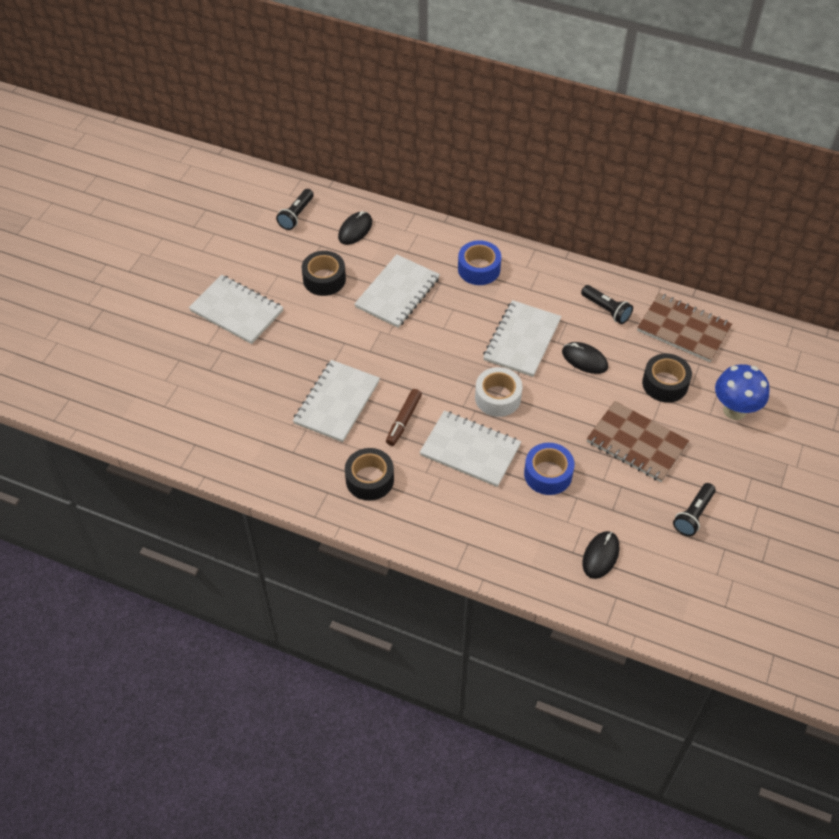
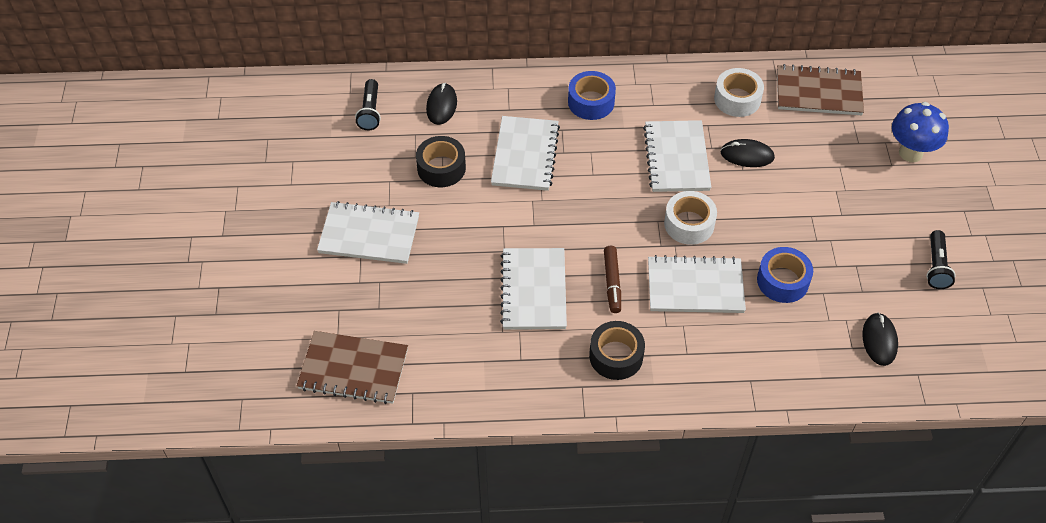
camera: 25 degrees left, 0 degrees up
black flashlight [581,285,633,324] -> white tape [714,68,764,117]
brown notebook [587,401,689,482] -> brown notebook moved to [297,331,408,404]
black tape [642,353,692,403] -> none

